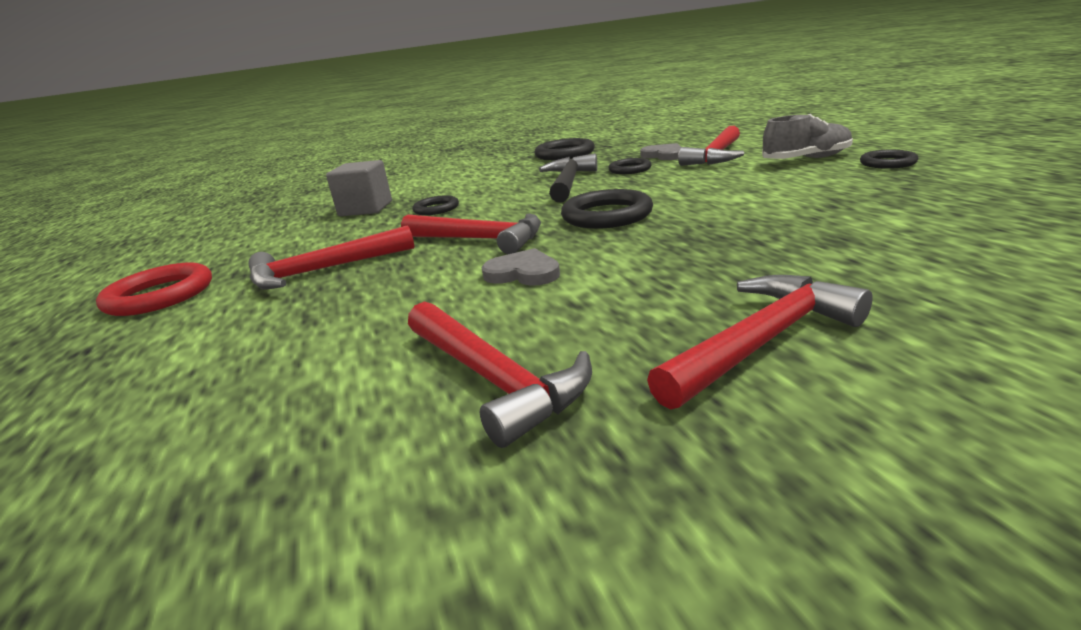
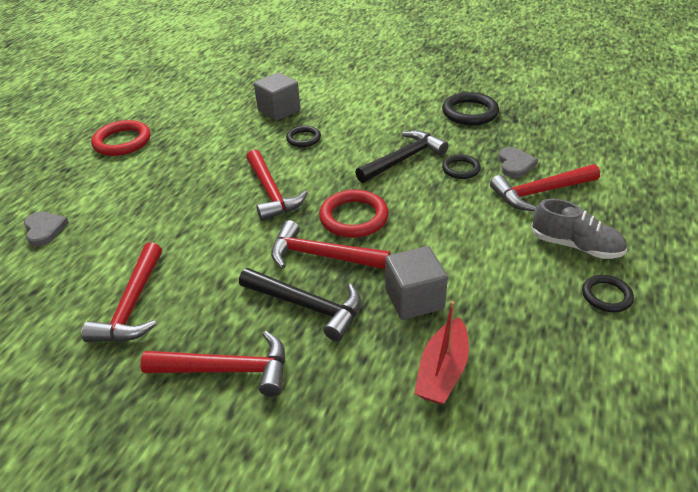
camera: 40 degrees right, 15 degrees up
red hammer [248,225,414,290] -> red hammer moved to [271,220,391,269]
grey heart [482,248,560,286] -> grey heart moved to [24,212,69,246]
black ring [561,189,653,229] -> red ring [319,190,389,238]
none -> black hammer [239,268,361,341]
none -> grey cube [385,246,448,320]
none -> red boat [414,301,469,404]

